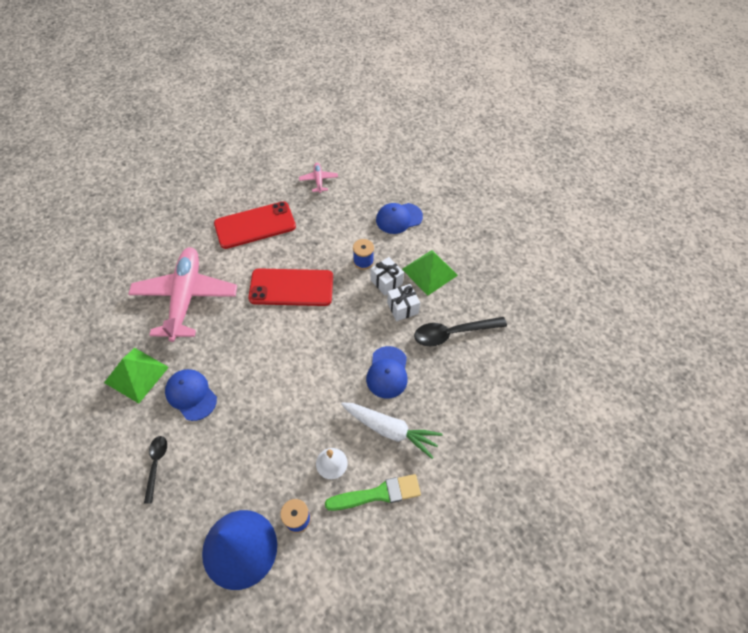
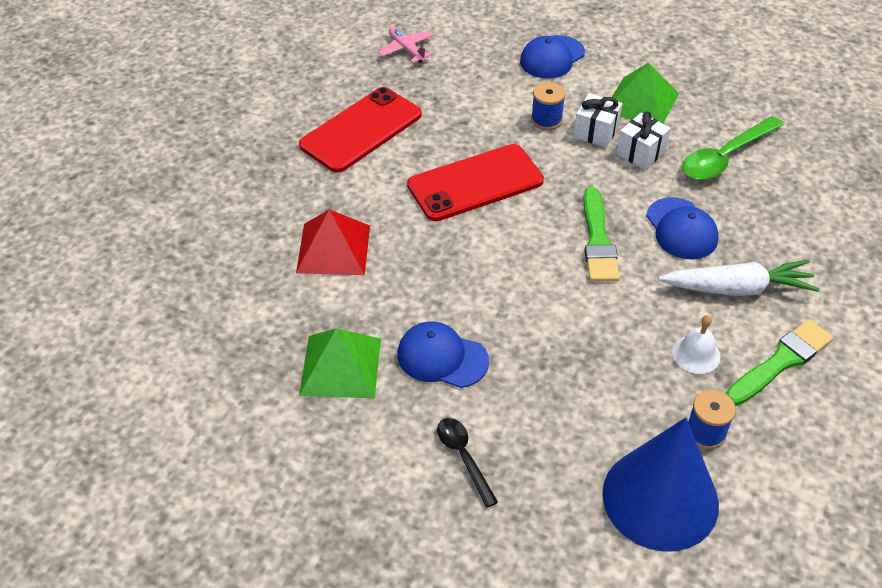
camera: 25 degrees left, 10 degrees down
pink plane [128,247,237,342] -> red pyramid [296,209,370,275]
black spoon [414,317,507,346] -> green spoon [682,116,784,180]
none -> green brush [583,187,620,282]

